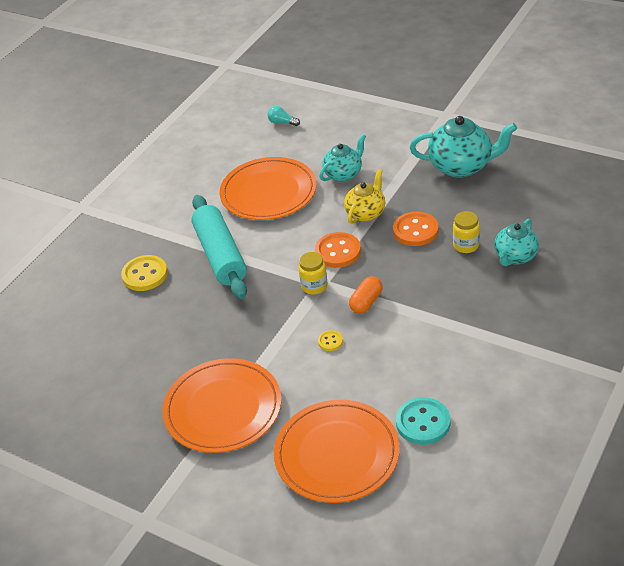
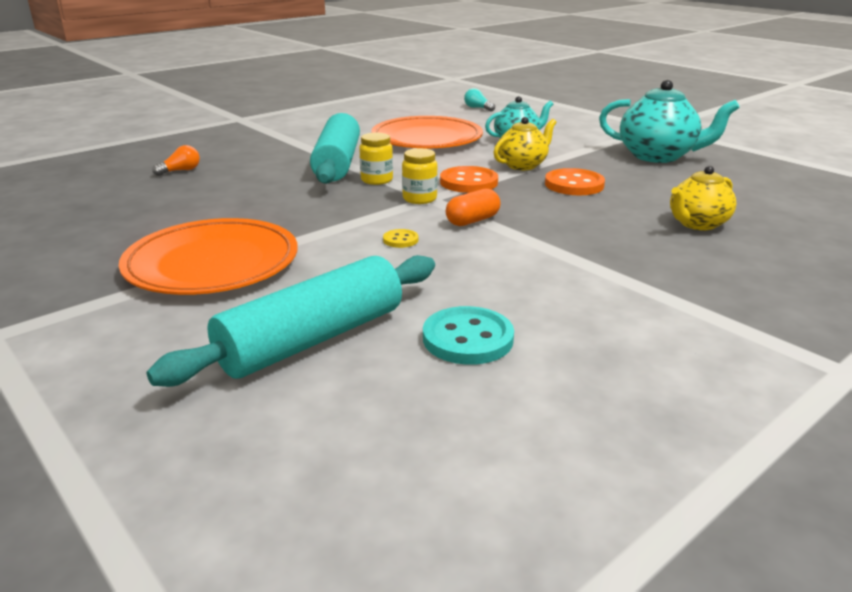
camera: 15 degrees right, 15 degrees down
yellow button [121,255,168,291] -> none
orange plate [274,400,400,503] -> turquoise rolling pin [147,255,435,387]
yellow jar [453,211,480,253] -> yellow jar moved to [359,133,393,185]
turquoise teapot [494,219,539,266] -> yellow teapot [670,166,736,230]
none -> orange light bulb [152,145,200,176]

